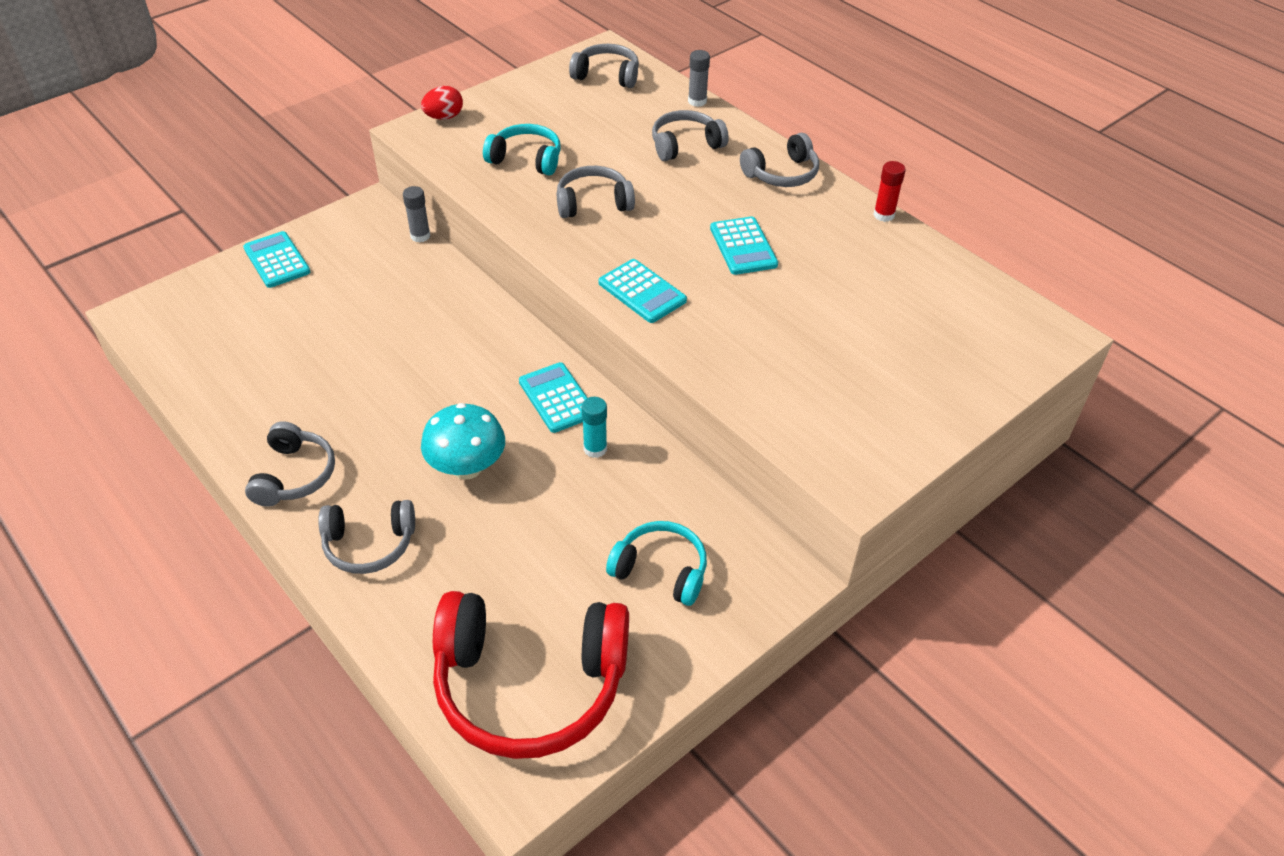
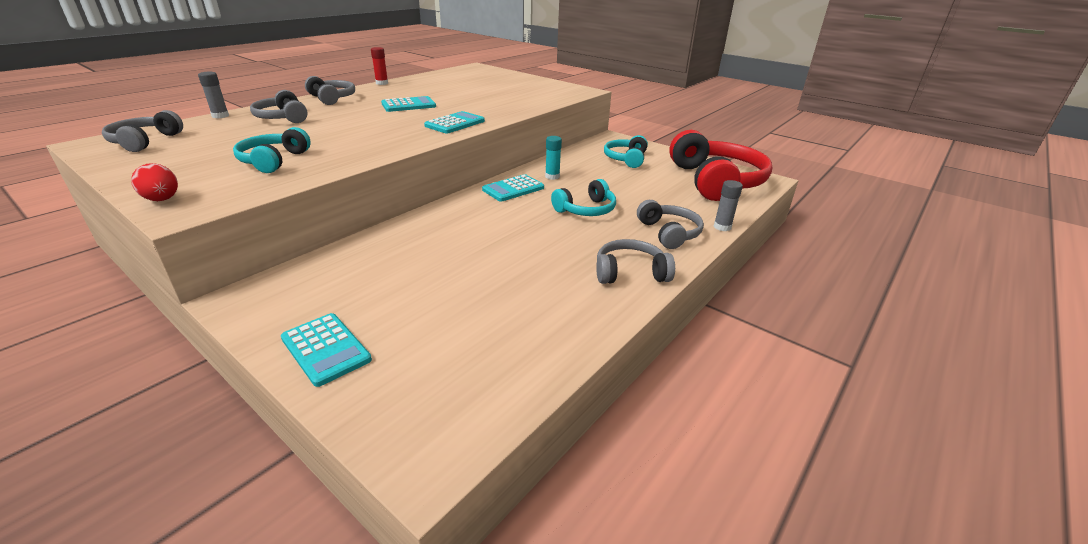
camera: 100 degrees left, 15 degrees down
turquoise calculator [243,231,310,288] -> turquoise calculator turned 90 degrees counterclockwise [281,313,372,387]
grey glue stick [403,186,430,243] -> grey glue stick moved to [714,180,743,231]
turquoise mushroom [421,403,505,480] -> turquoise headphones [551,179,616,216]
grey headphones [557,166,635,218] -> none

